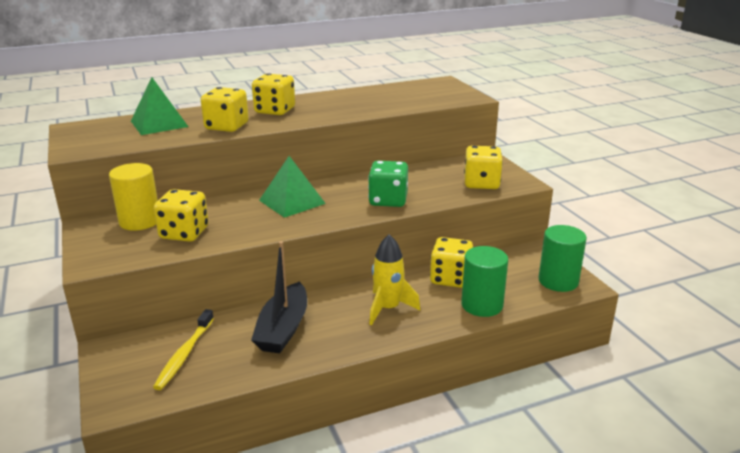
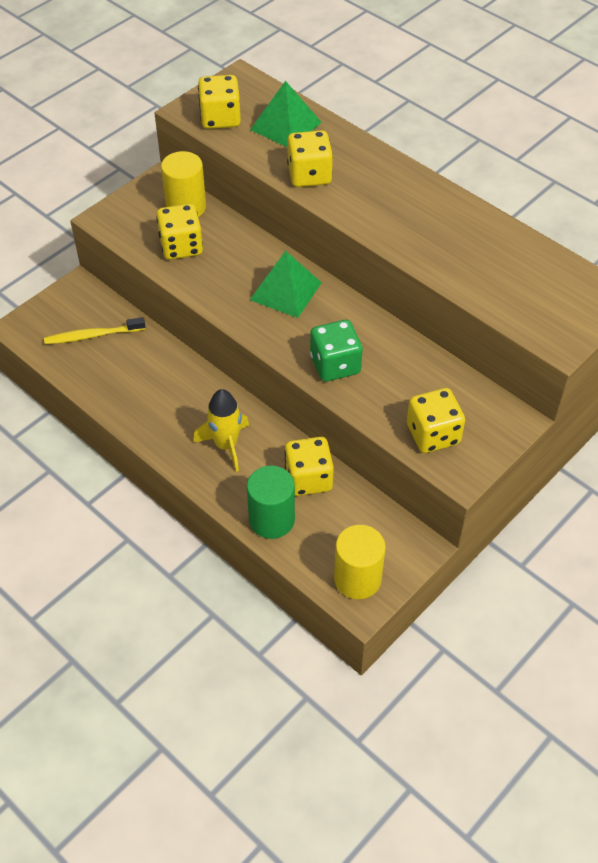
camera: 65 degrees right, 25 degrees up
black boat [251,241,307,353] -> none
yellow dice [252,73,295,115] -> yellow dice moved to [198,75,241,129]
green cylinder [538,225,587,292] -> yellow cylinder [334,525,386,599]

